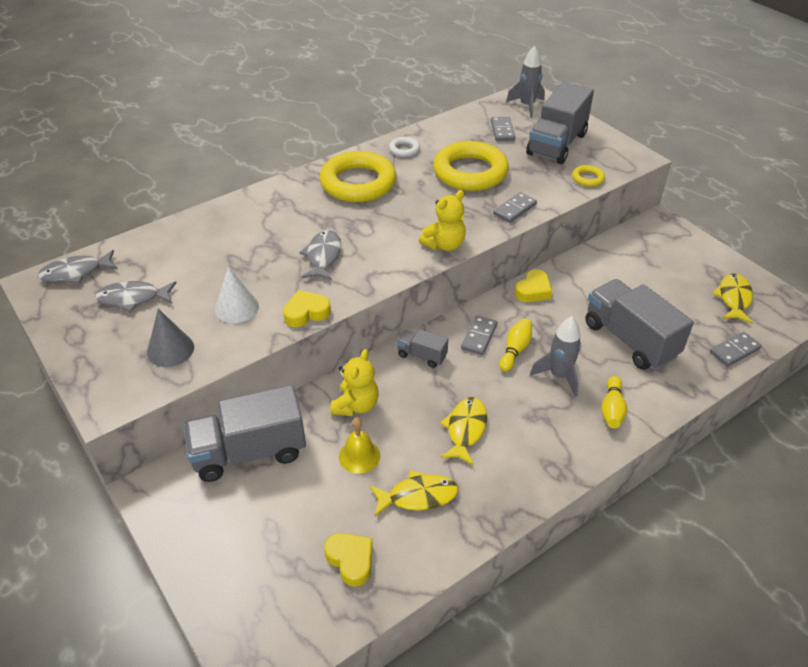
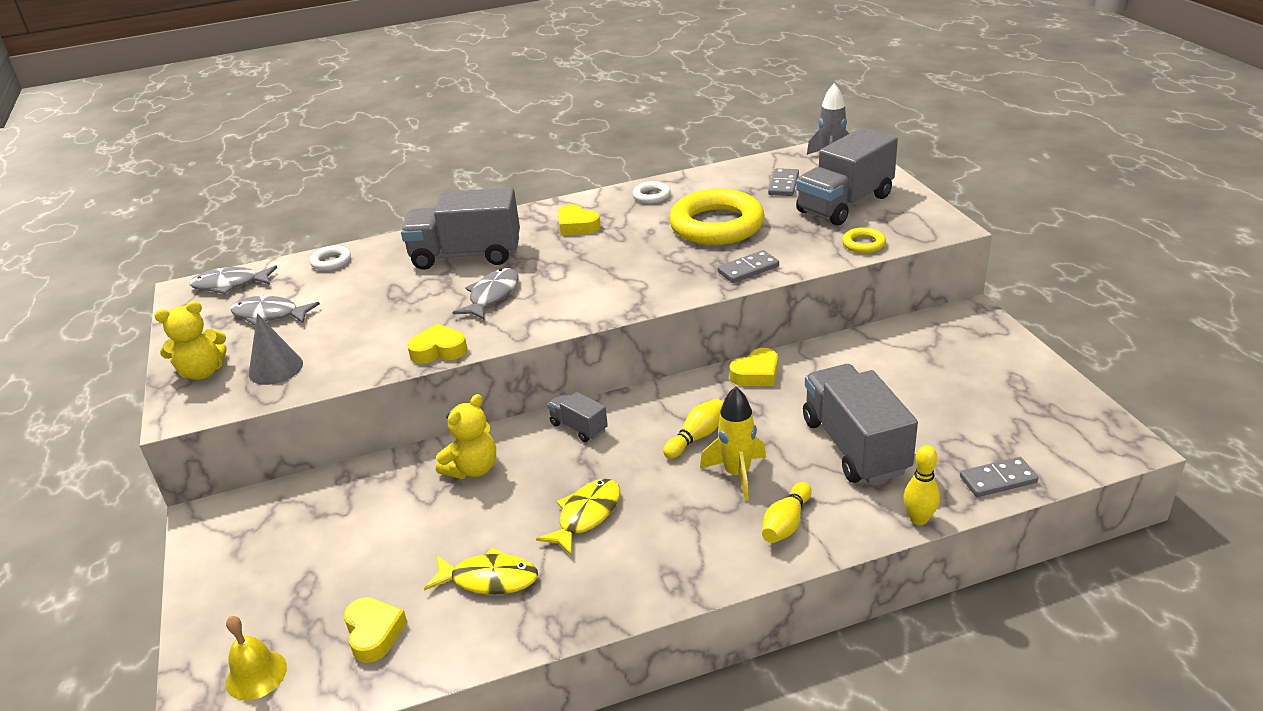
camera: 20 degrees right, 10 degrees down
grey truck [183,385,306,482] -> grey truck moved to [401,187,520,270]
white cone [215,266,259,323] -> none
yellow ring [320,151,396,202] -> yellow heart [558,204,601,235]
yellow bell [339,417,380,474] -> yellow bell moved to [226,616,287,700]
yellow teddy bear [419,190,466,251] -> yellow teddy bear moved to [154,301,226,380]
grey domino [461,316,497,355] -> none
grey rocket [530,316,581,397] -> yellow rocket [700,386,766,501]
yellow fish [712,273,753,324] -> none
none -> white ring [310,245,351,271]
none -> yellow bowling pin [904,445,940,525]

